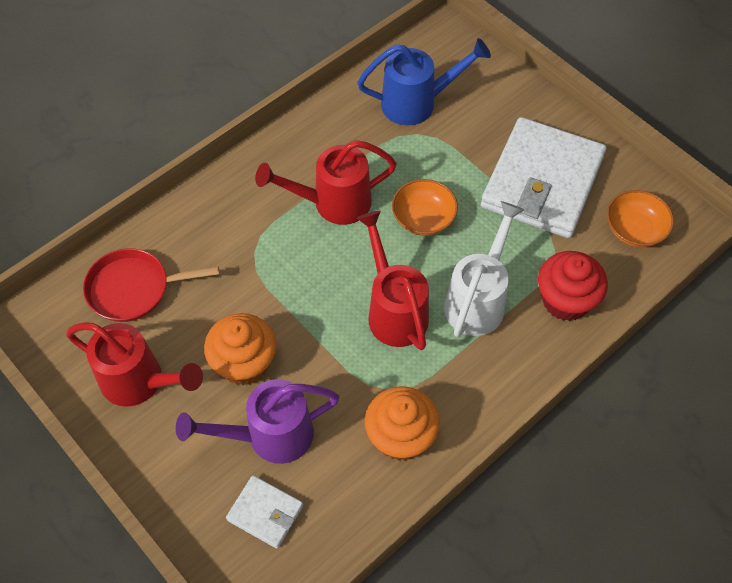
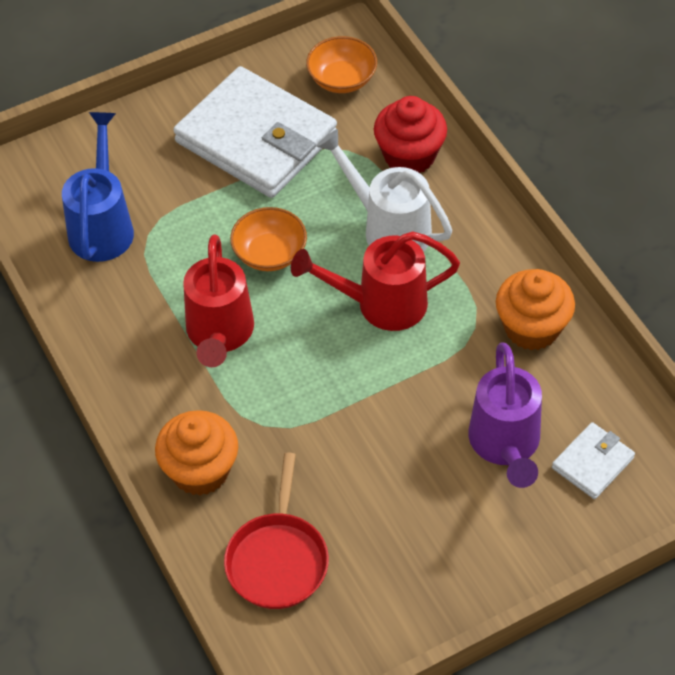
camera: 75 degrees left, 5 degrees down
red watering can [66,322,203,407] -> none
orange cupcake [204,313,276,385] -> orange cupcake moved to [155,410,238,496]

